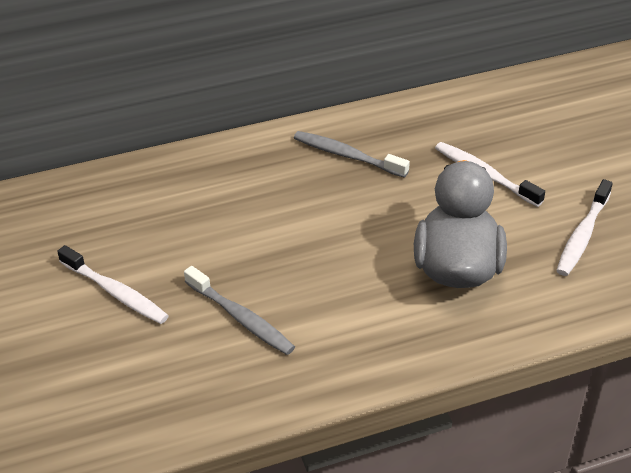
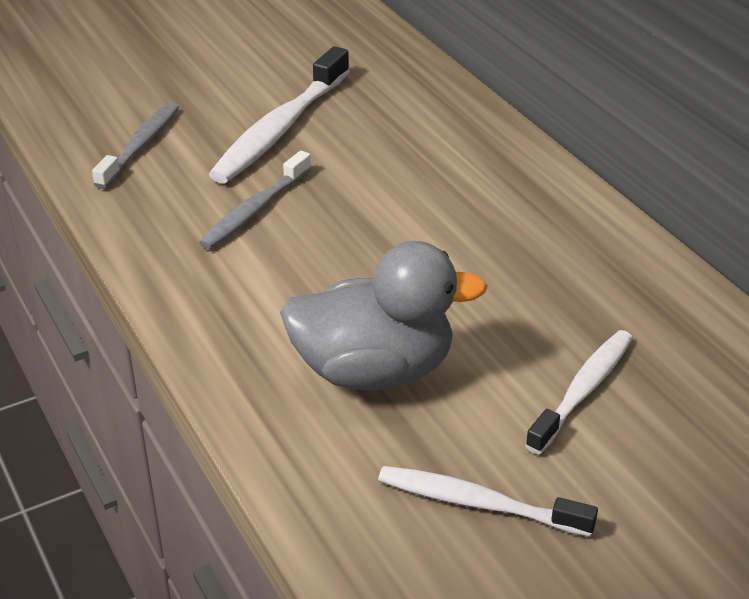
camera: 80 degrees right, 5 degrees down
white toothbrush [57,245,169,324] -> white toothbrush [209,46,350,184], size x1.56
grey toothbrush [294,131,410,178] -> grey toothbrush moved to [92,102,179,189]

